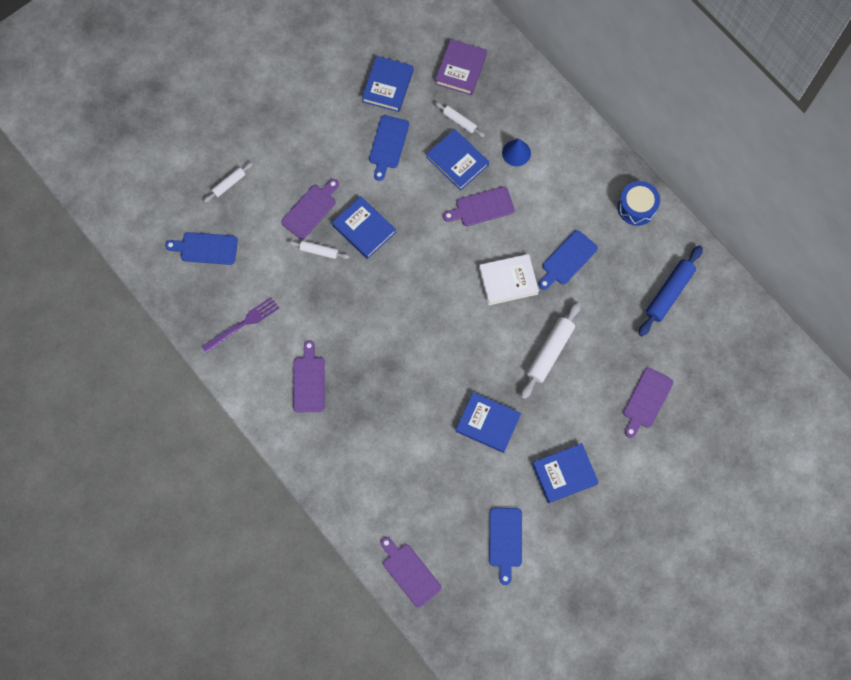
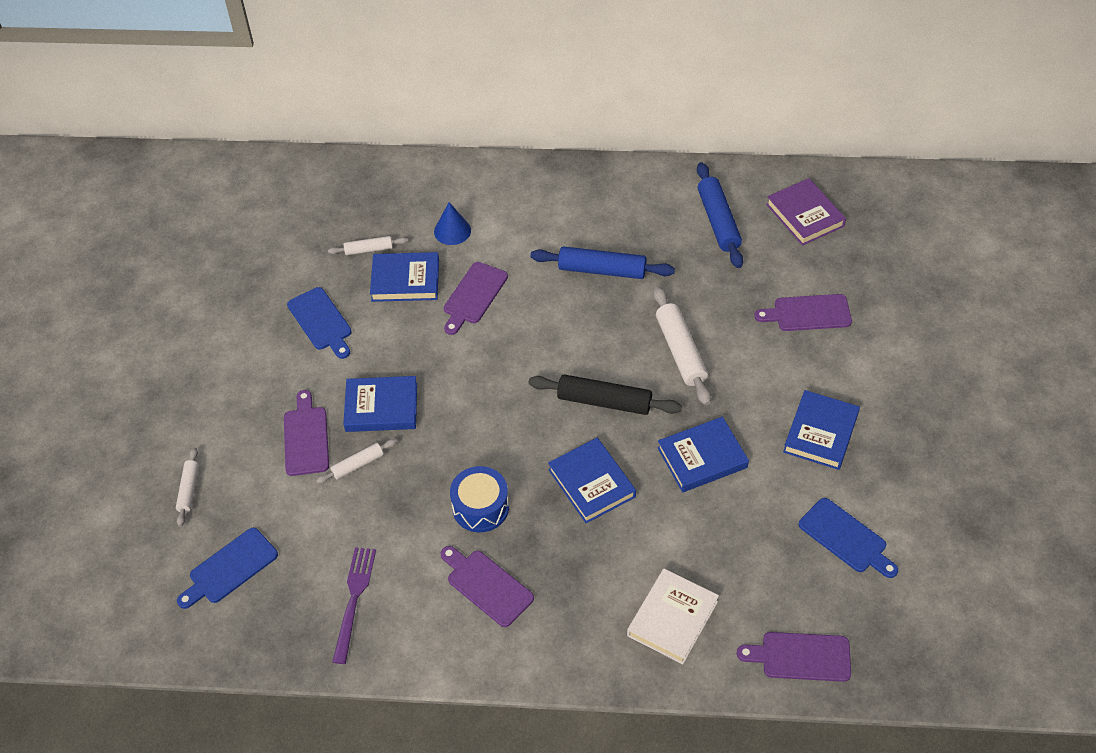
camera: 45 degrees left, 20 degrees down
blue book [362,56,413,112] -> blue book moved to [548,438,636,523]
purple book [435,39,487,95] -> purple book moved to [766,178,846,246]
white book [479,254,539,305] -> white book moved to [627,569,719,664]
blue cutting board [539,230,598,290] -> blue rolling pin [531,247,675,279]
blue drum [618,181,660,226] -> blue drum moved to [450,466,509,532]
purple cutting board [623,368,673,438] -> purple cutting board turned 105 degrees clockwise [754,294,852,331]
none -> black rolling pin [529,374,682,415]

